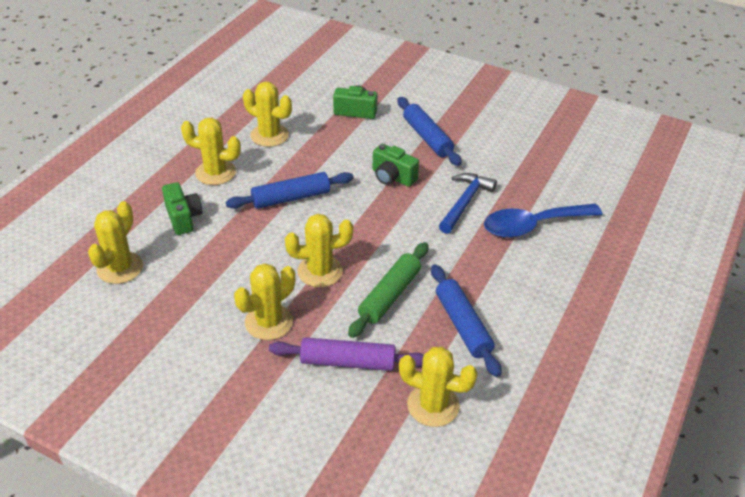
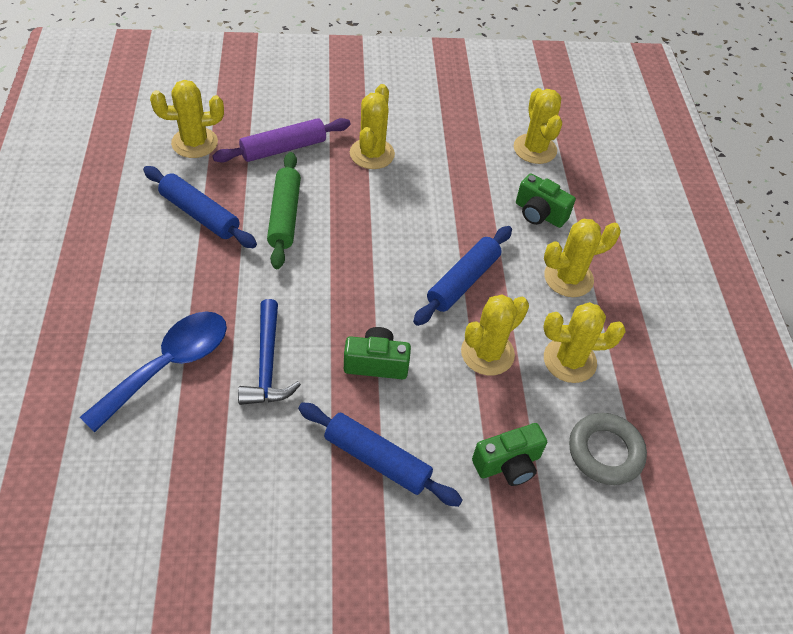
camera: 145 degrees right, 10 degrees up
yellow cactus [285,214,353,287] -> yellow cactus moved to [461,295,529,376]
none -> grey ring [569,413,647,485]

